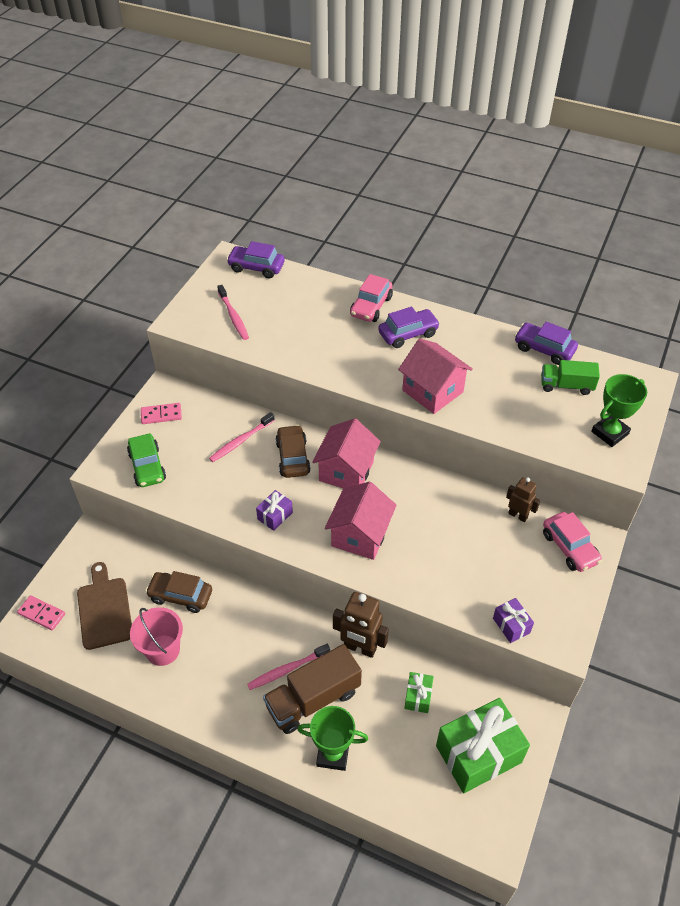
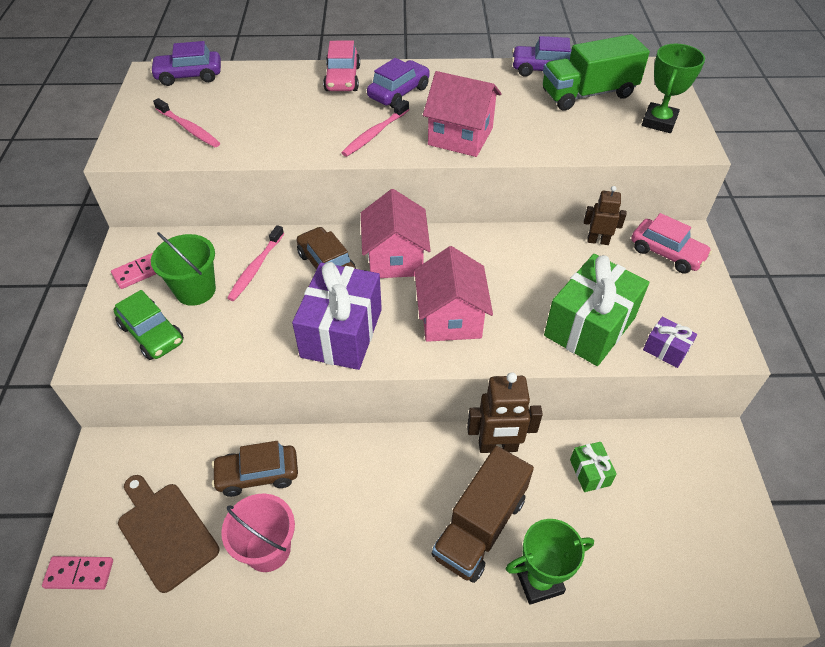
camera: 25 degrees left, 0 degrees up
pink toothbrush [247,644,330,690] -> pink toothbrush moved to [341,100,409,157]
purple gift [256,490,293,531] -> purple gift [292,262,382,370], size x2.17
green gift [436,698,530,793] -> green gift moved to [544,254,649,366]
green truck [541,360,600,395] -> green truck [543,34,650,111], size x1.60
none -> green bucket [151,232,216,306]

